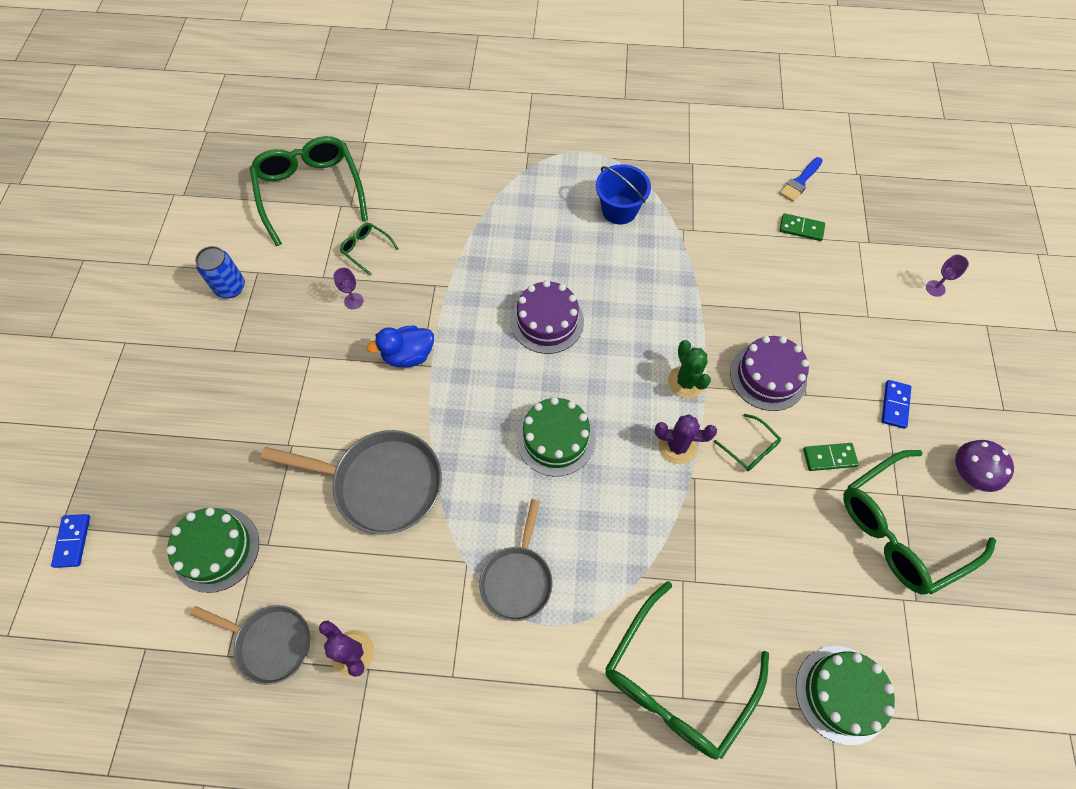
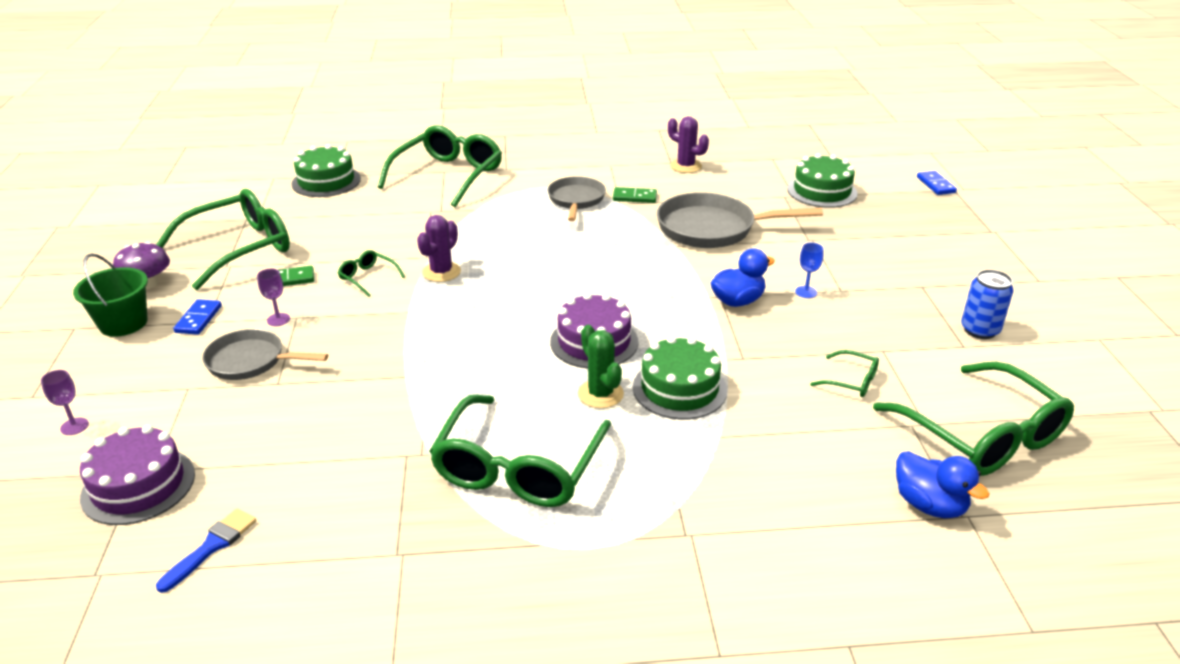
camera: 170 degrees right, 30 degrees down
grey pan [190,605,310,685] -> grey pan moved to [202,329,328,380]
purple goblet [333,268,363,309] -> purple goblet moved to [257,269,290,326]
green cake [516,397,595,477] -> green cake moved to [633,336,727,419]
blue bucket [596,164,651,224] -> green glasses [429,395,611,507]
purple cactus [655,414,717,464] -> purple cactus turned 60 degrees counterclockwise [417,215,461,282]
green cactus [668,340,711,399] -> green cactus moved to [578,325,624,408]
purple cake [730,336,809,411] -> purple cake moved to [80,425,195,525]
green domino [779,213,825,241] -> green domino moved to [613,187,657,203]
none -> green bucket [73,253,148,337]
none -> blue goblet [795,243,823,298]
none -> blue duck [896,451,989,518]

